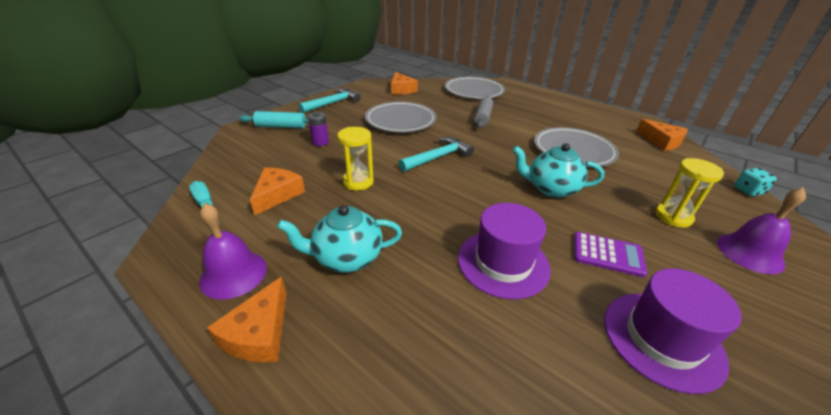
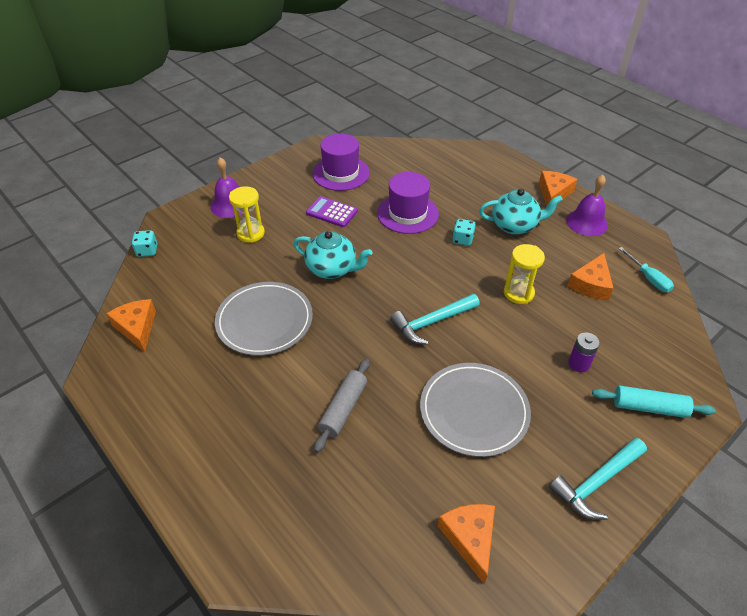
camera: 170 degrees left, 10 degrees up
grey plate [445,77,505,99] -> none
none -> turquoise dice [452,219,476,246]

